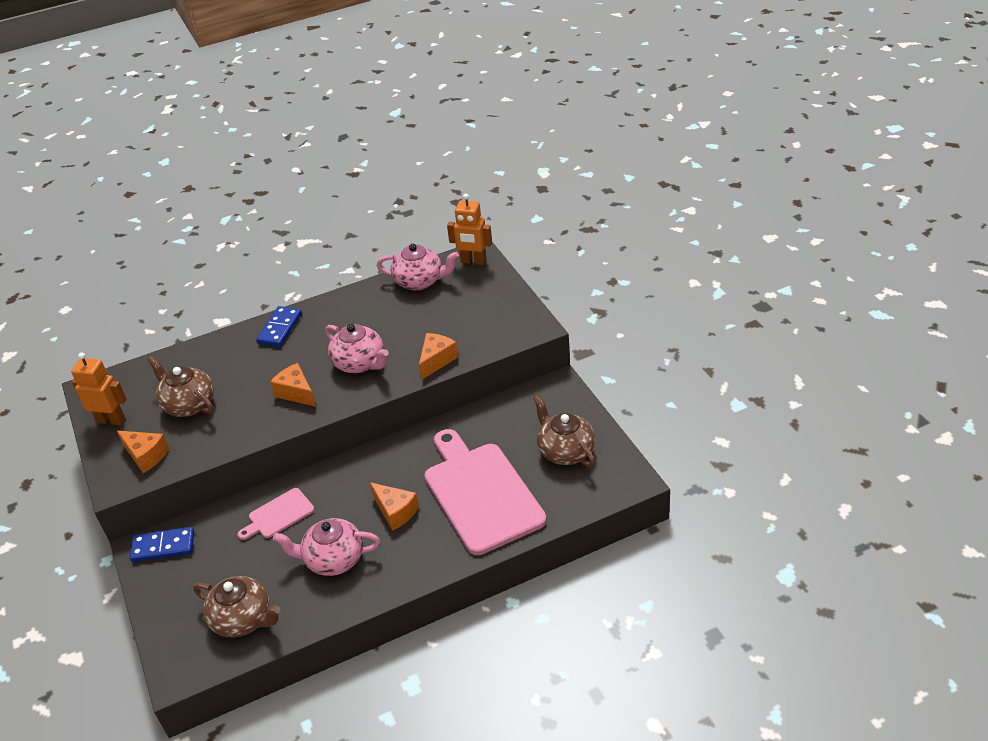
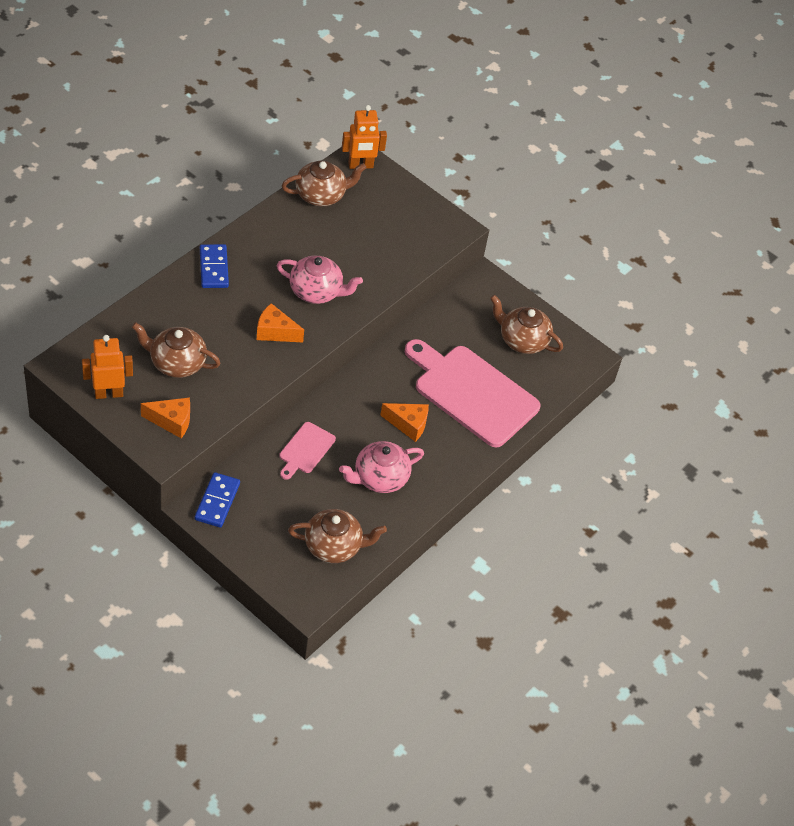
camera: 35 degrees left, 10 degrees up
blue domino [130,527,194,562] -> blue domino turned 45 degrees counterclockwise [195,472,240,528]
pink teapot [377,243,459,290] -> brown teapot [282,161,366,206]
orange cheese [419,333,458,380] -> none

